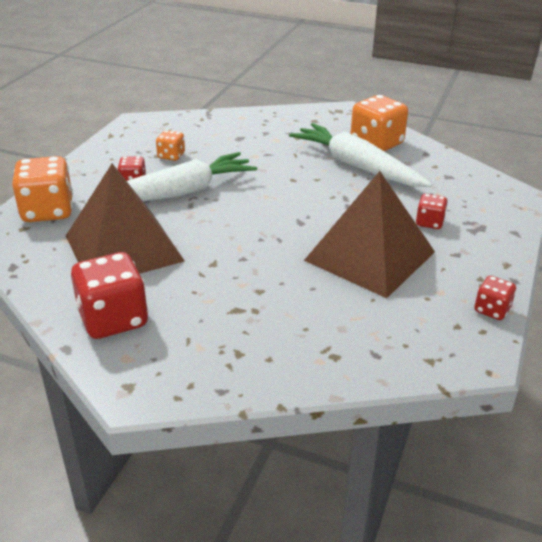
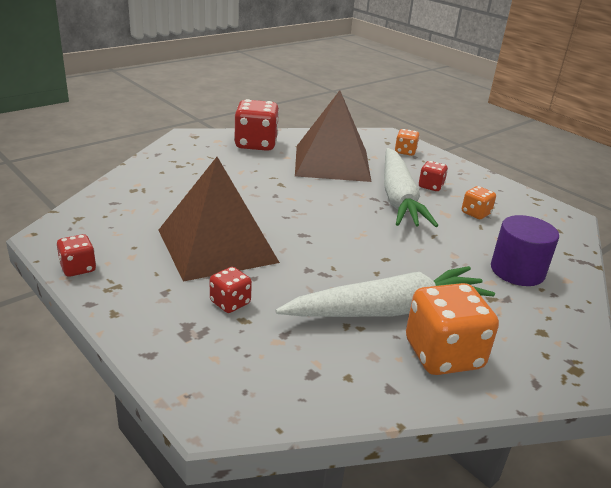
camera: 115 degrees right, 5 degrees down
orange dice [12,156,73,222] -> orange dice [395,129,420,156], size x0.52
none -> purple cylinder [491,215,559,286]

